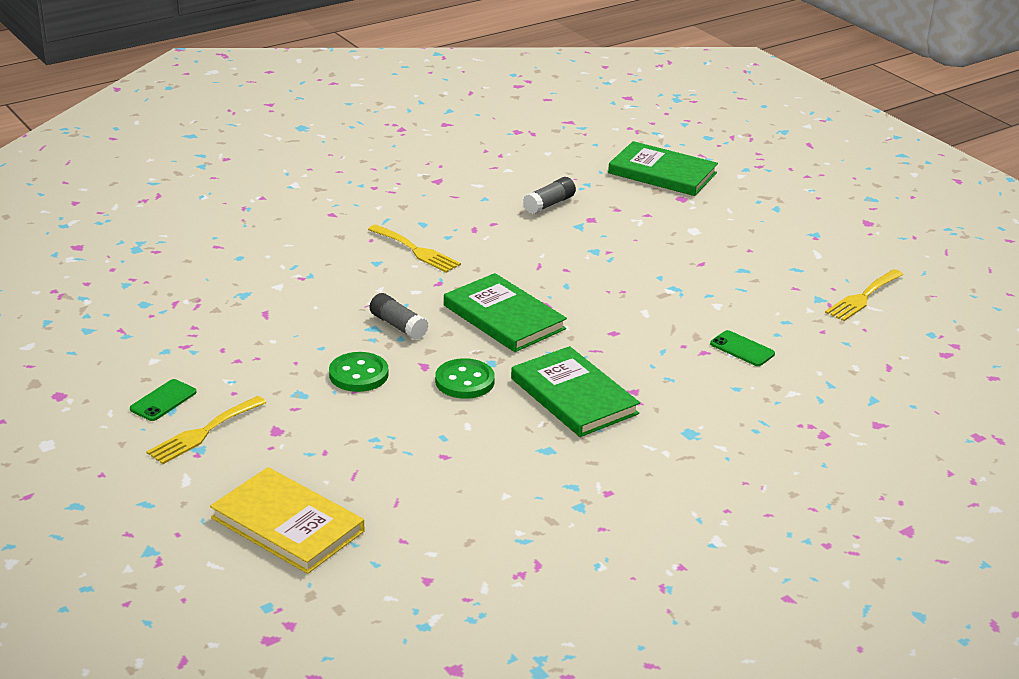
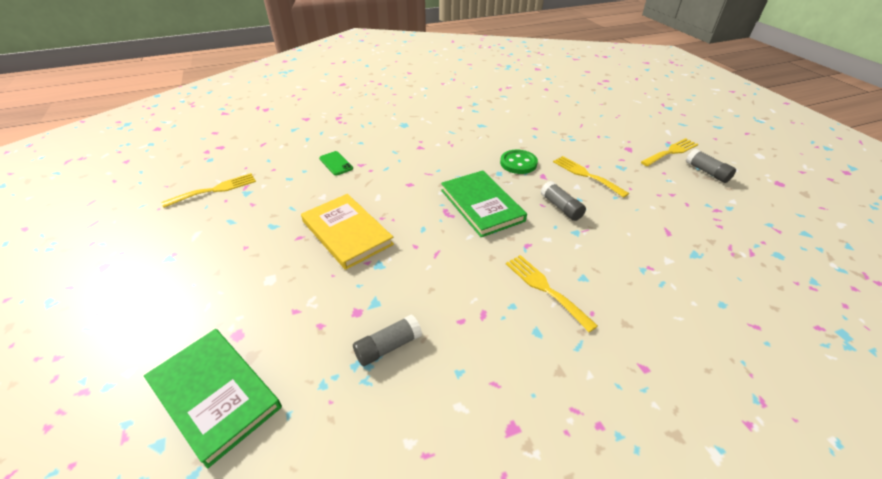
camera: 165 degrees left, 10 degrees up
green phone [130,379,196,421] -> grey glue stick [686,149,736,183]
yellow book [210,467,364,574] -> yellow book moved to [301,194,394,270]
green button [329,352,388,392] -> yellow fork [553,156,629,198]
green book [511,346,640,437] -> none

